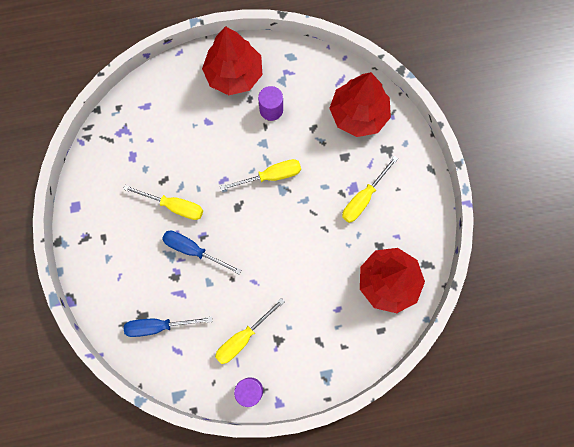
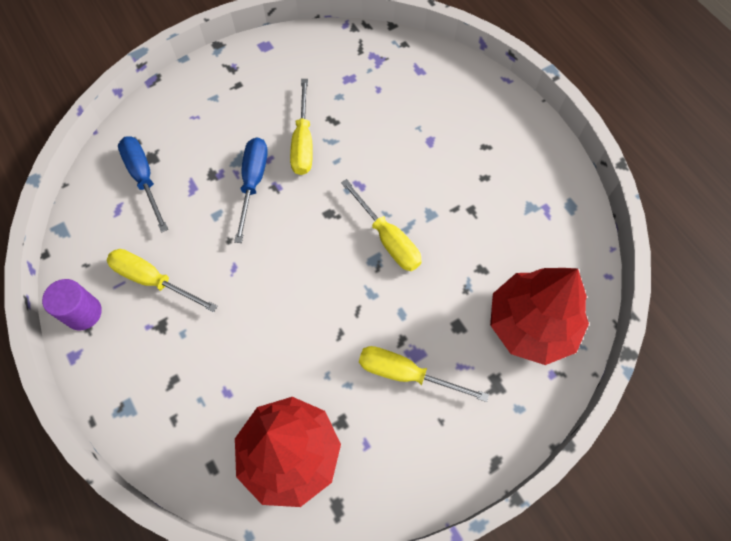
camera: 70 degrees right, 10 degrees down
red tree [202,26,262,95] -> none
purple cylinder [258,86,283,121] -> none

